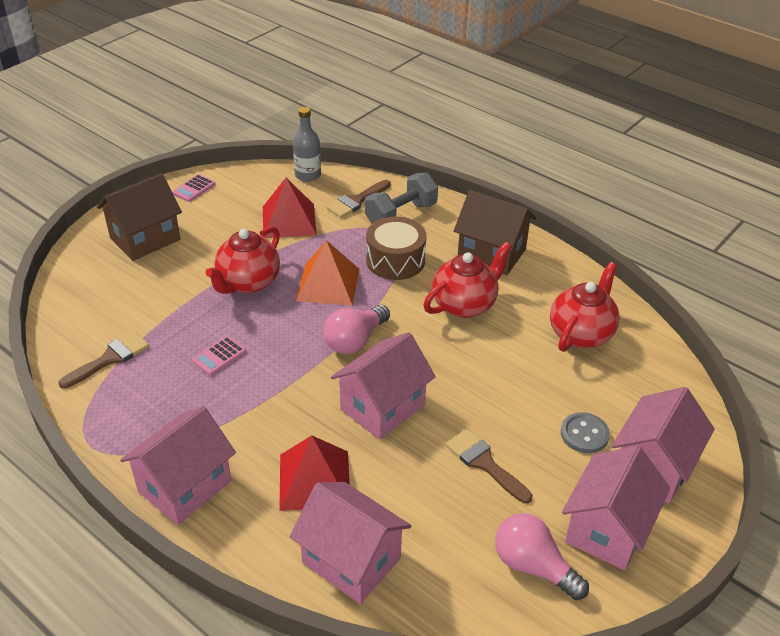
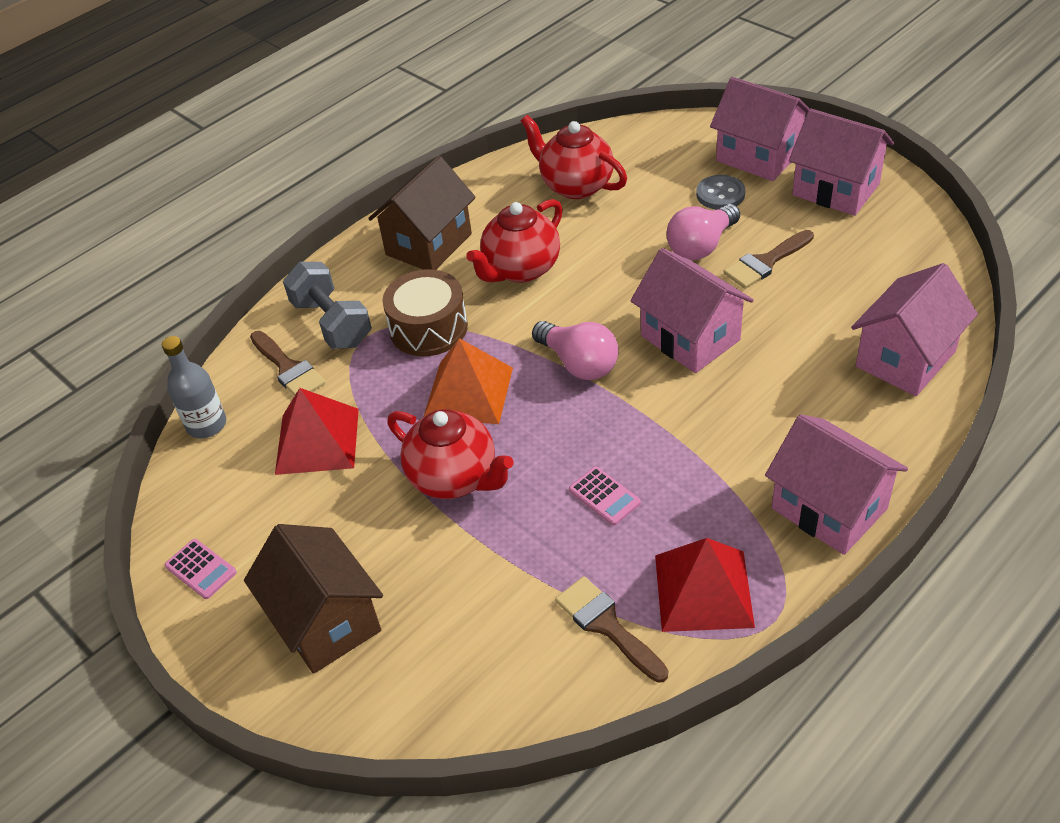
camera: 80 degrees left, 5 degrees up
red pyramid [279,435,350,511] -> red pyramid moved to [655,538,755,632]
red teapot [423,241,512,318] -> red teapot turned 105 degrees counterclockwise [466,199,563,283]
pink light bulb [495,513,589,600] -> pink light bulb moved to [666,204,740,260]

